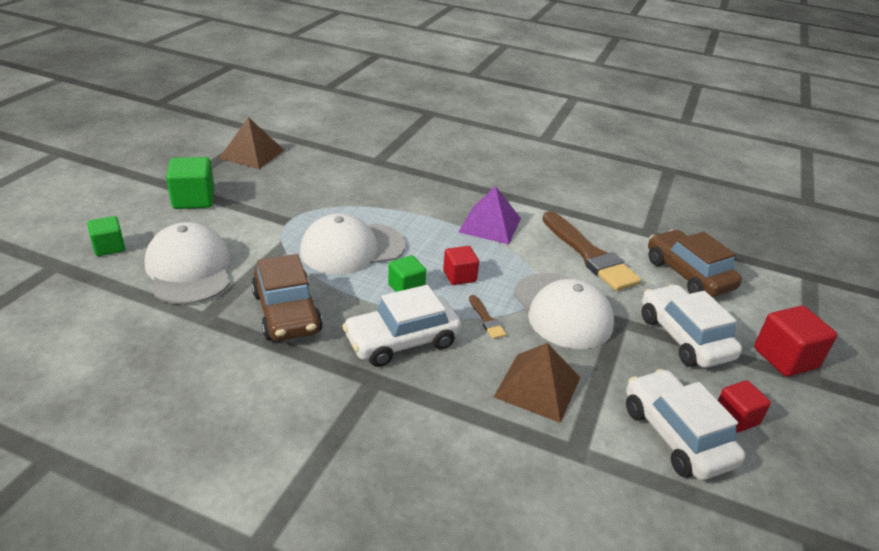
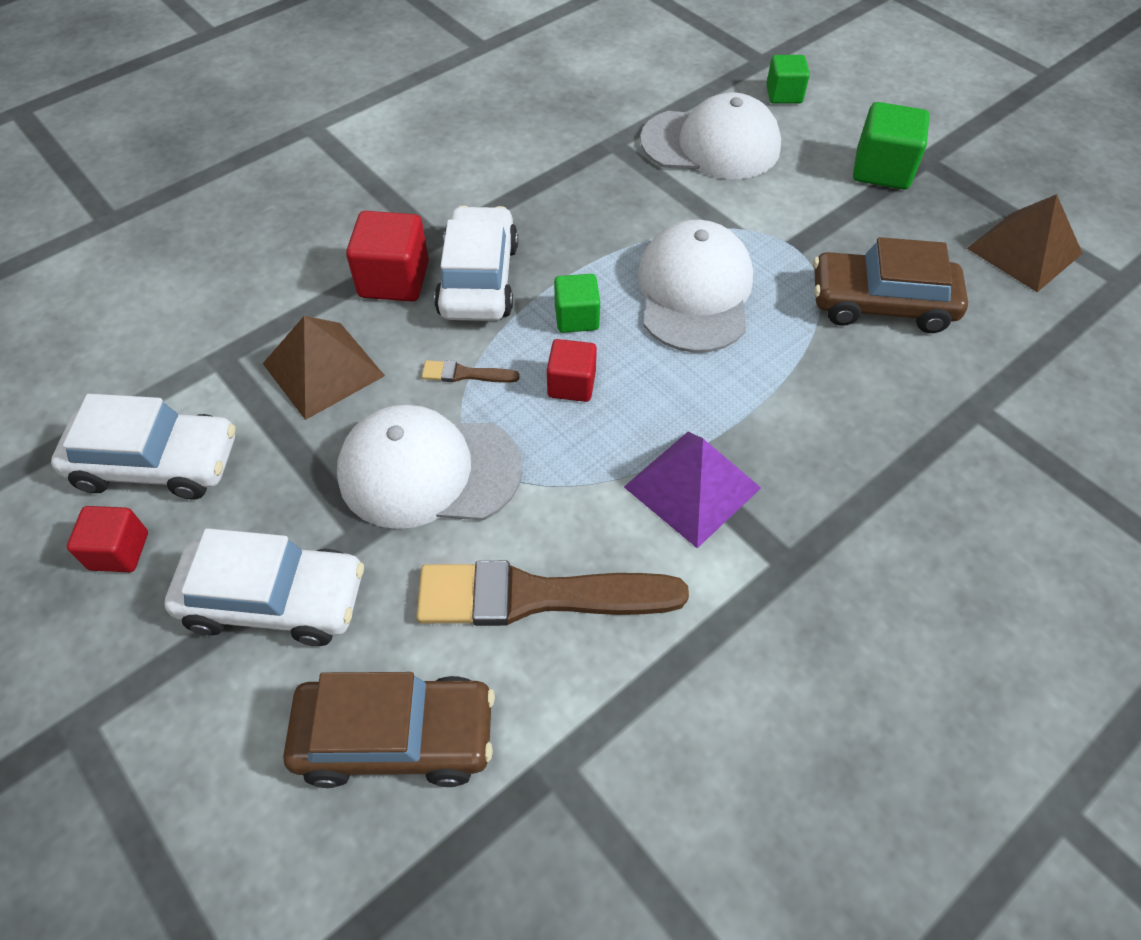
camera: 120 degrees right, 20 degrees up
brown car [251,254,323,341] -> brown car moved to [813,237,968,333]
red cube [754,306,837,377] -> red cube moved to [346,211,429,301]

